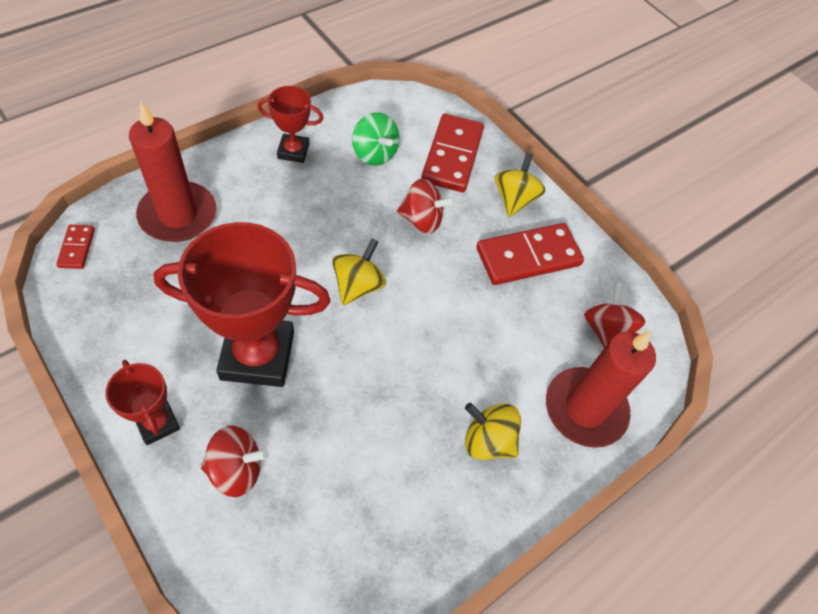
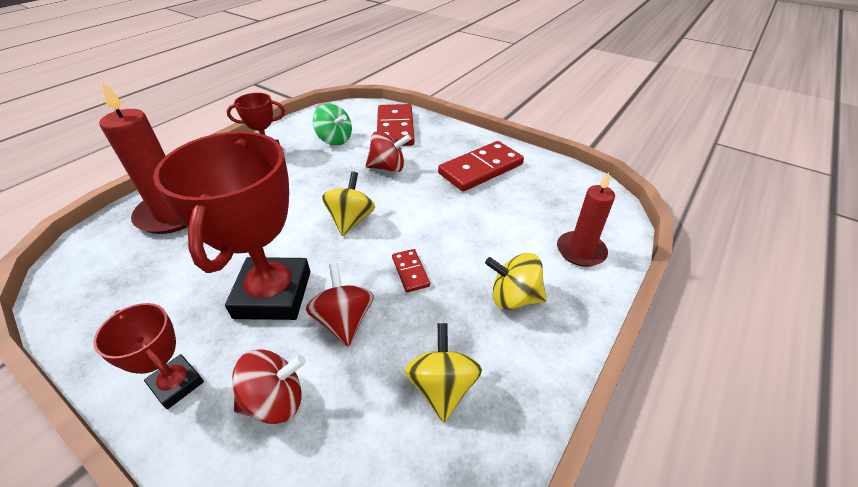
camera: 10 degrees left, 15 degrees down
red domino [56,225,95,269] -> red domino moved to [392,249,430,292]
red trophy [153,222,330,387] -> red trophy turned 75 degrees counterclockwise [153,131,310,320]
yellow spinning top [494,153,546,217] -> yellow spinning top moved to [405,323,482,422]
red candle [546,331,656,448] -> red candle [557,172,615,267], size x0.64
red spinning top [584,283,646,348] -> red spinning top moved to [306,263,374,346]

